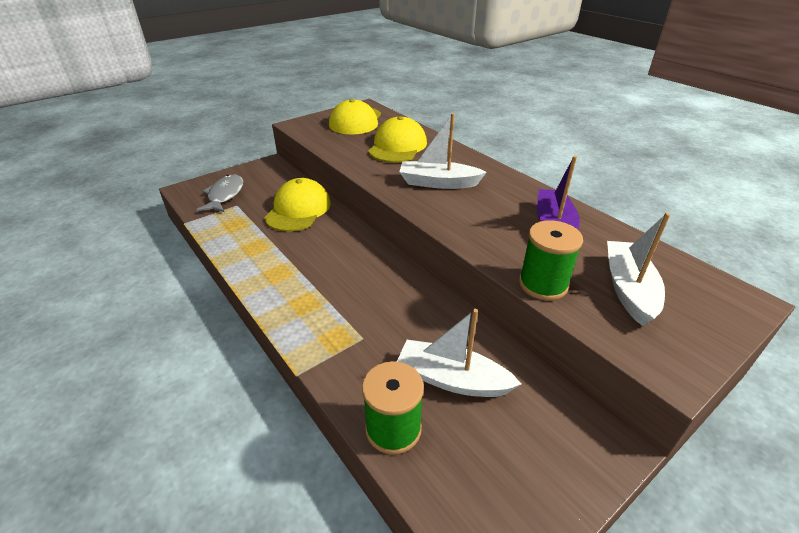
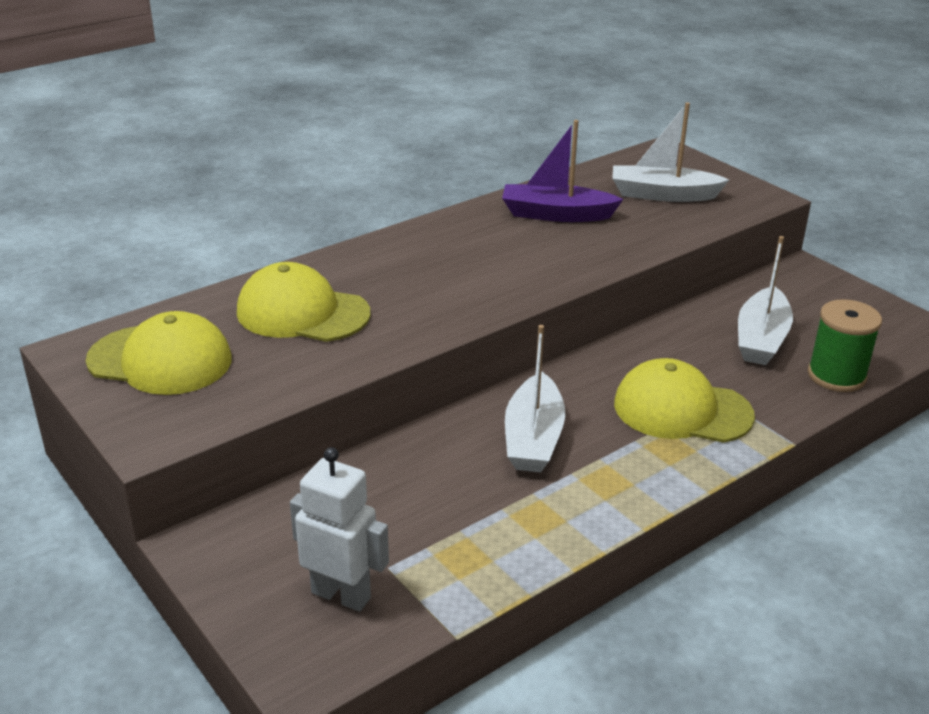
camera: 90 degrees left, 5 degrees down
grey fish [197,174,243,212] -> white robot [290,447,389,612]
yellow cap [264,178,331,232] -> yellow cap moved to [614,358,755,443]
white boat [399,113,487,189] -> white boat moved to [505,325,565,472]
green spool [519,220,583,300] -> none

